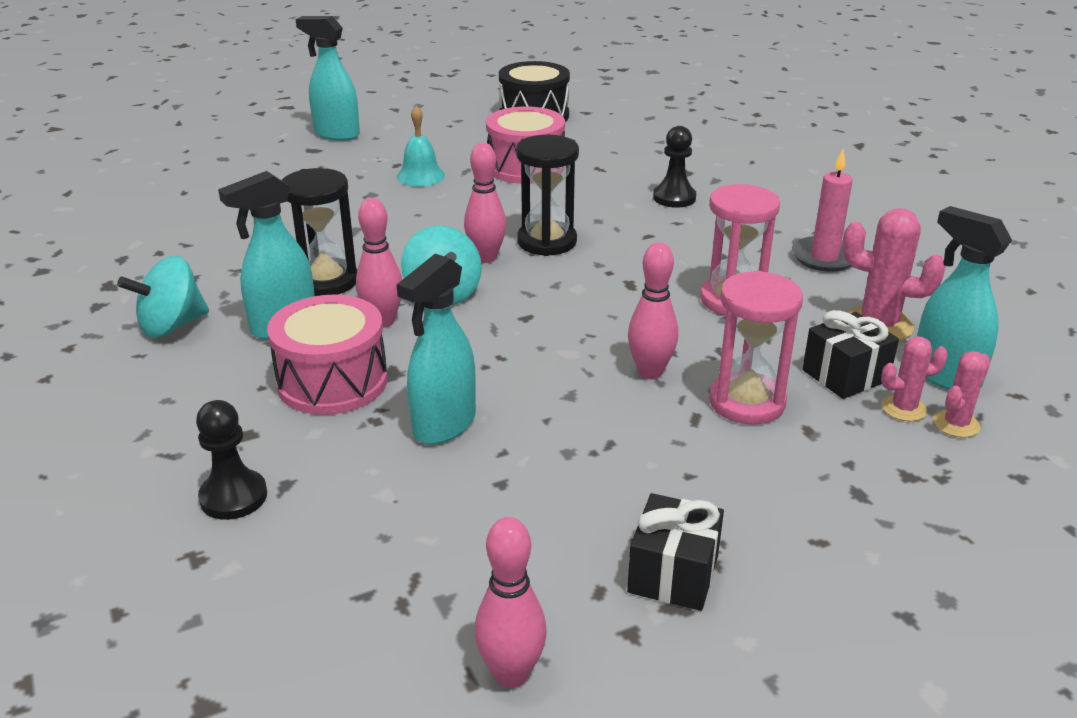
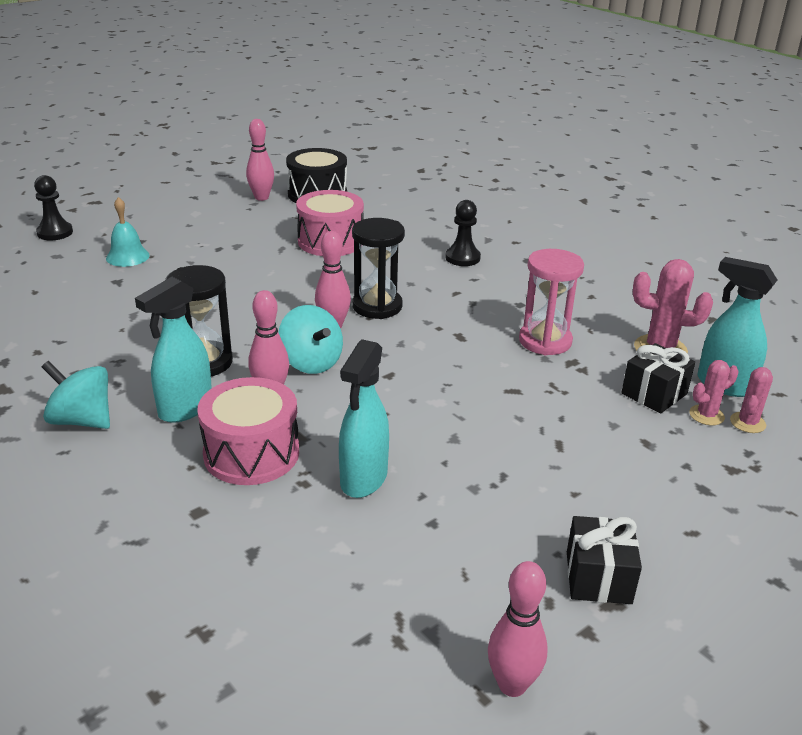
camera: 15 degrees left, 0 degrees up
turquoise spinning top [117,256,209,338] -> turquoise spinning top turned 75 degrees clockwise [42,361,110,429]
black pawn [196,400,267,520] -> black pawn moved to [34,175,73,240]
turquoise spray bottle [295,16,360,141] -> none
turquoise bell [397,106,445,187] -> turquoise bell moved to [106,197,150,267]
pink bowling pin [628,242,678,379] -> pink bowling pin moved to [246,119,274,201]
pink hourglass [709,271,803,424] -> none
pink candle [792,149,853,272] -> none

